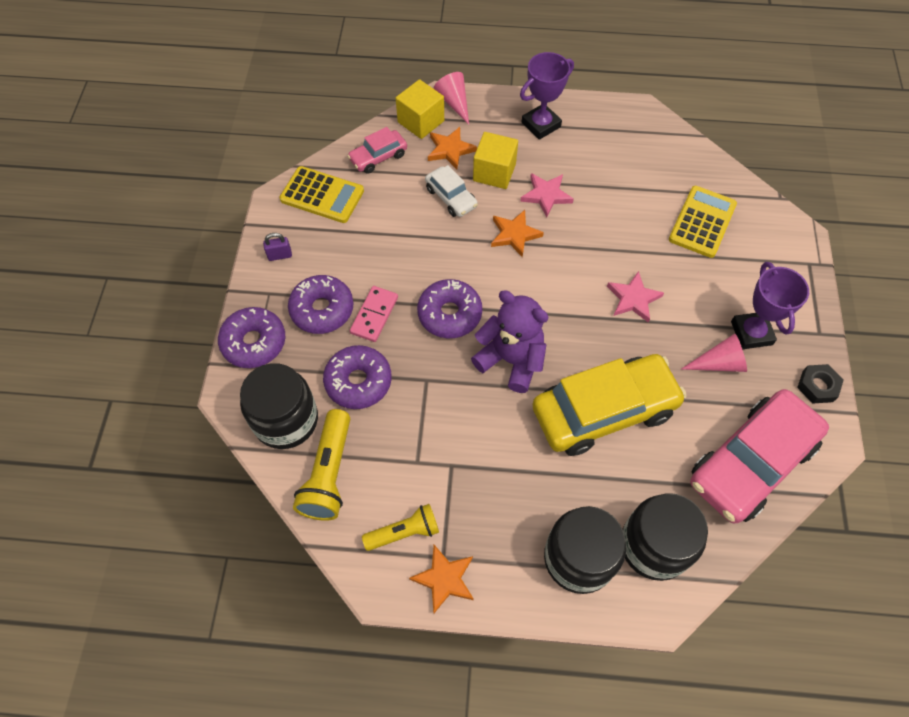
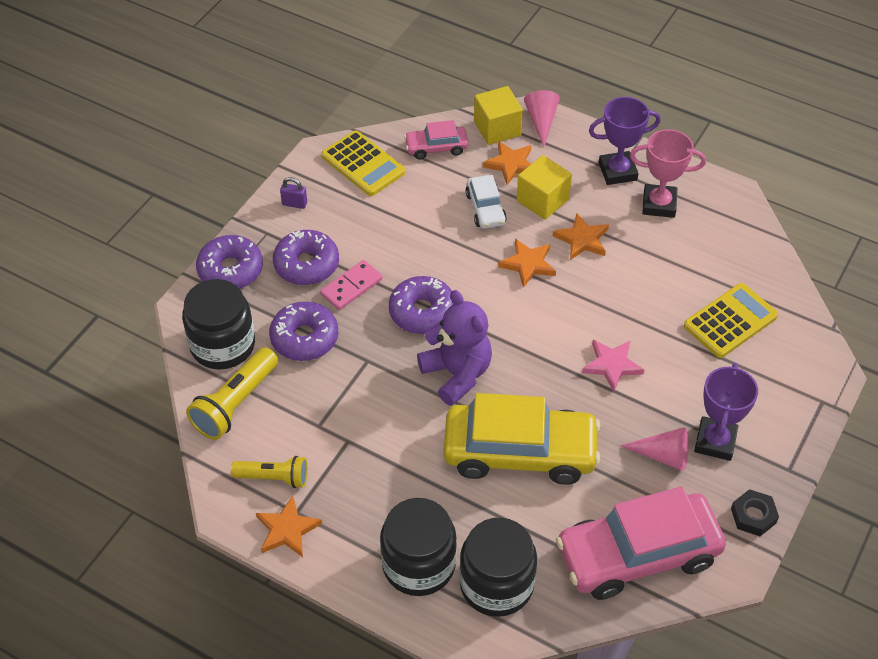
camera: 25 degrees right, 10 degrees down
pink star [520,173,574,217] -> orange star [553,213,609,260]
none -> pink trophy [630,129,706,218]

